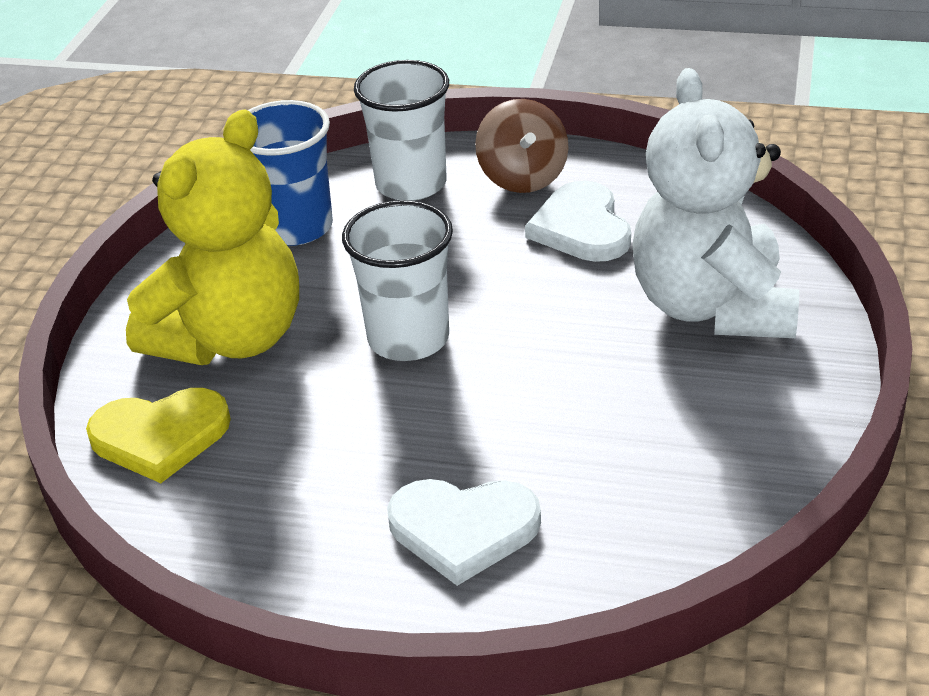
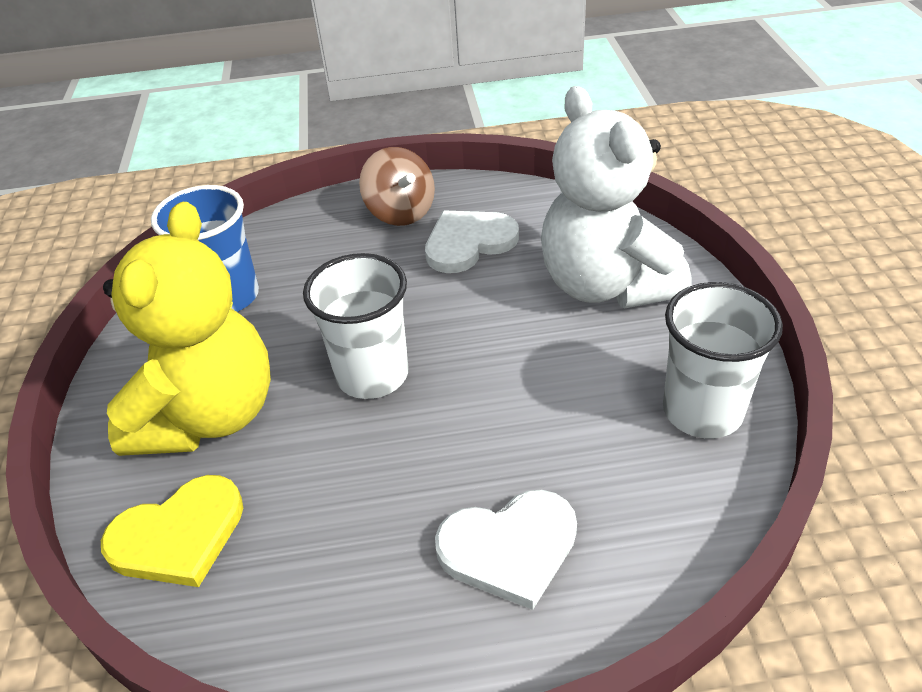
camera: 20 degrees left, 5 degrees up
white cup [354,60,449,201] -> white cup moved to [663,282,783,439]
white heart [525,181,631,262] -> white heart turned 90 degrees clockwise [425,210,519,273]

